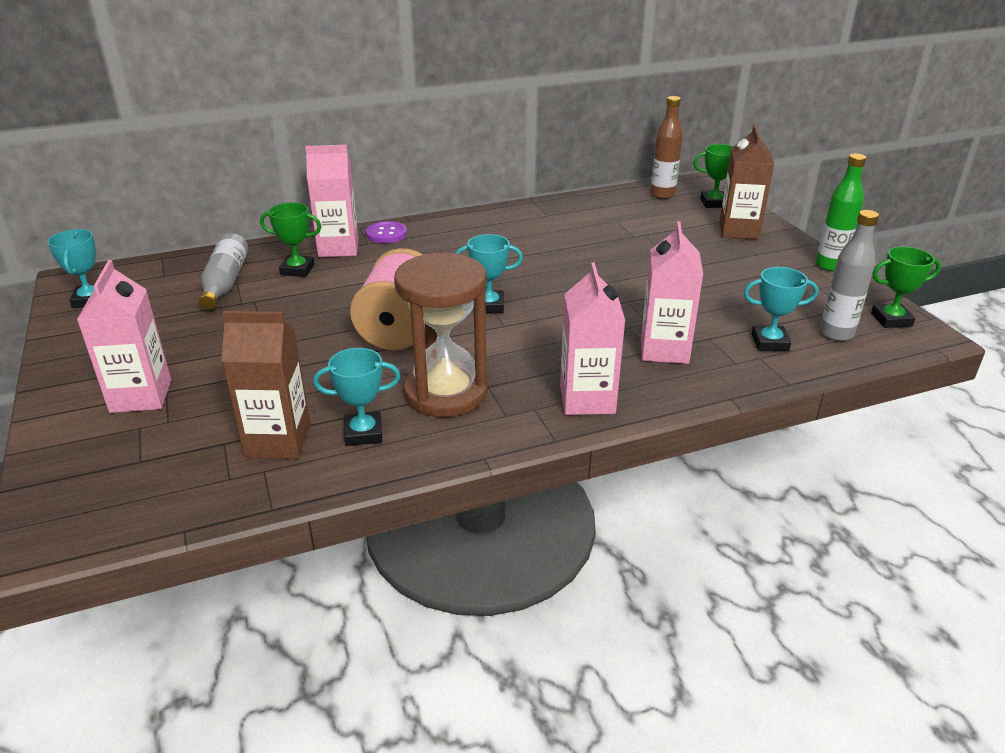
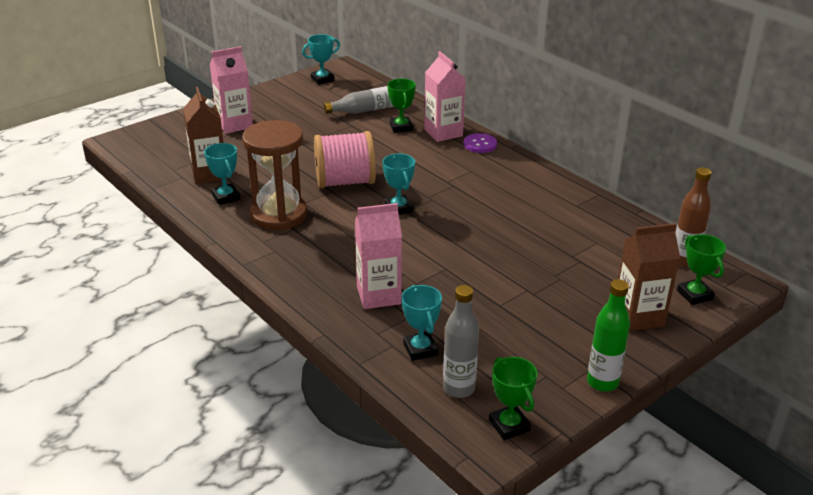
camera: 70 degrees right, 0 degrees up
pink carton [560,262,625,415] -> none

